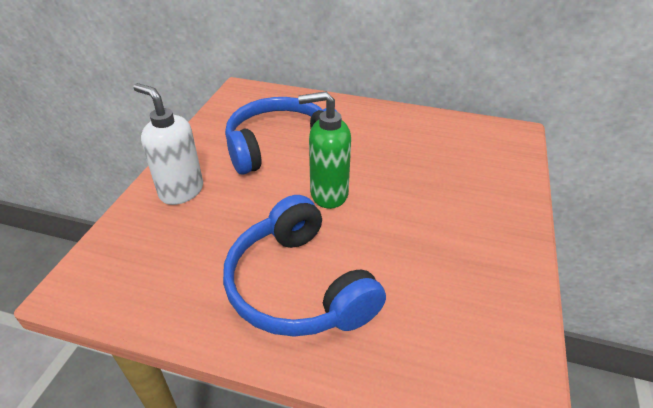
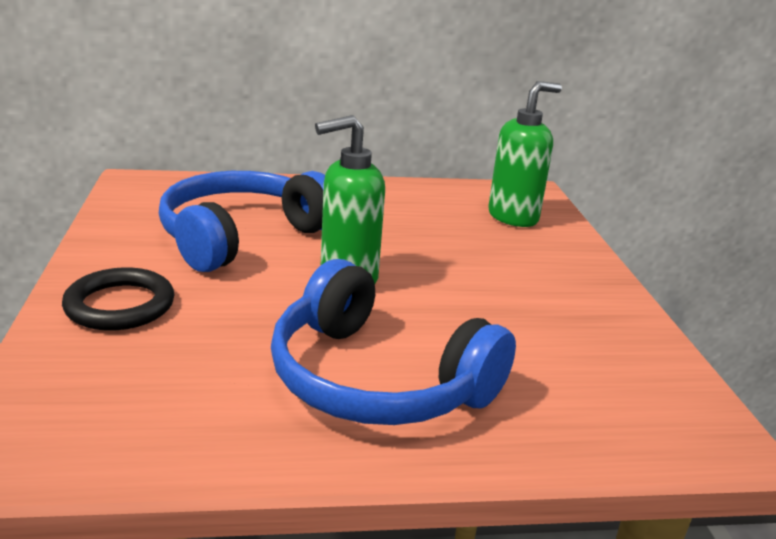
camera: 25 degrees left, 15 degrees down
white soap dispenser [133,83,203,205] -> black ring [62,267,174,331]
none -> green soap dispenser [488,81,562,227]

